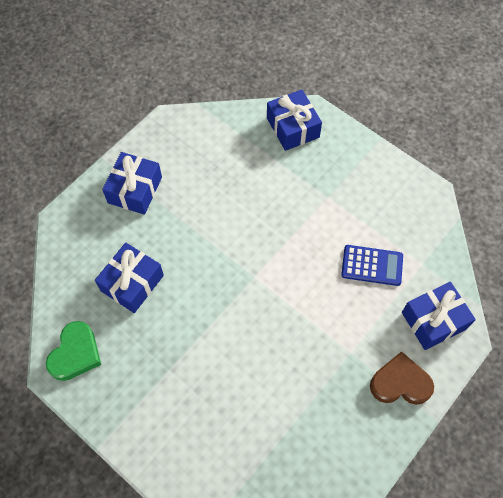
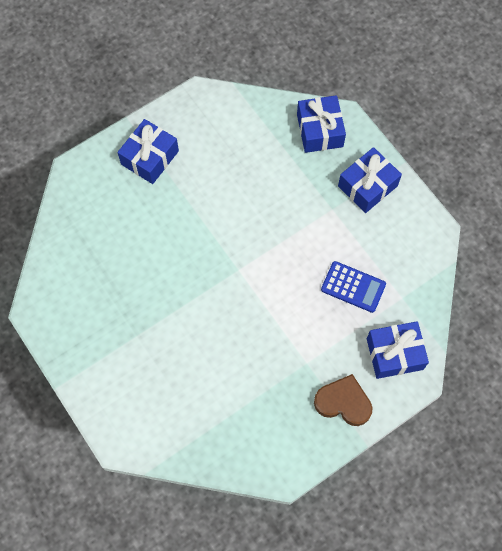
camera: 15 degrees right, 5 degrees up
green heart [46,321,101,381] -> none
blue gift [95,242,164,313] -> blue gift moved to [338,147,402,213]

